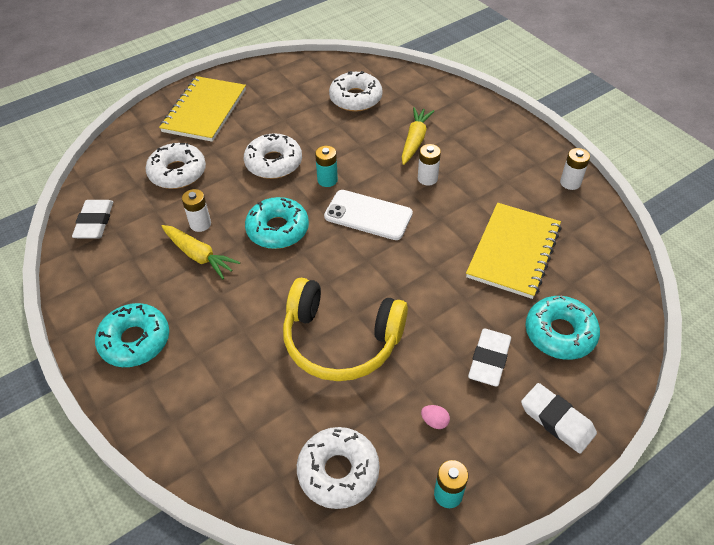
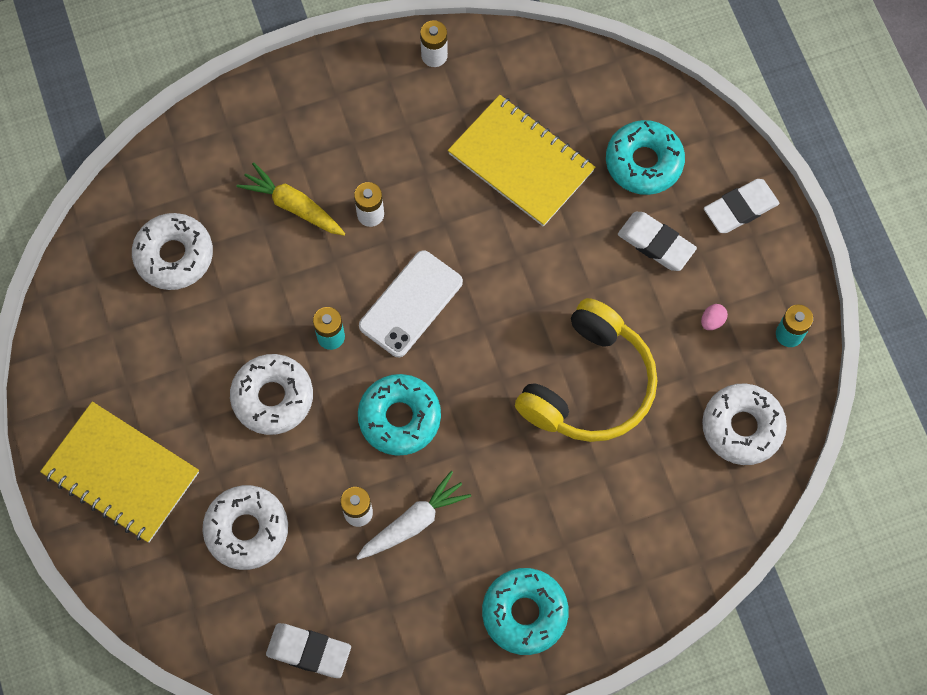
camera: 75 degrees left, 20 degrees up
yellow carrot [161,225,240,279] -> white carrot [356,471,471,560]

